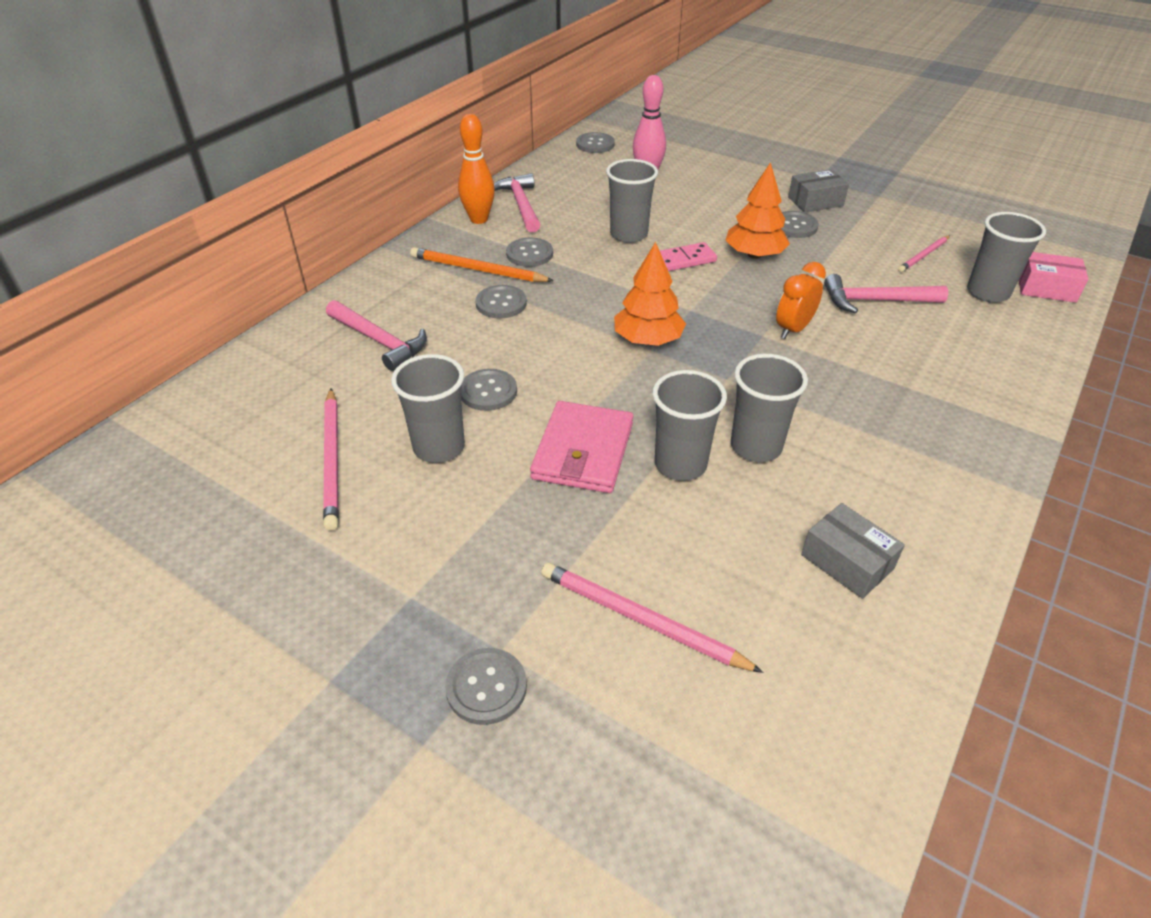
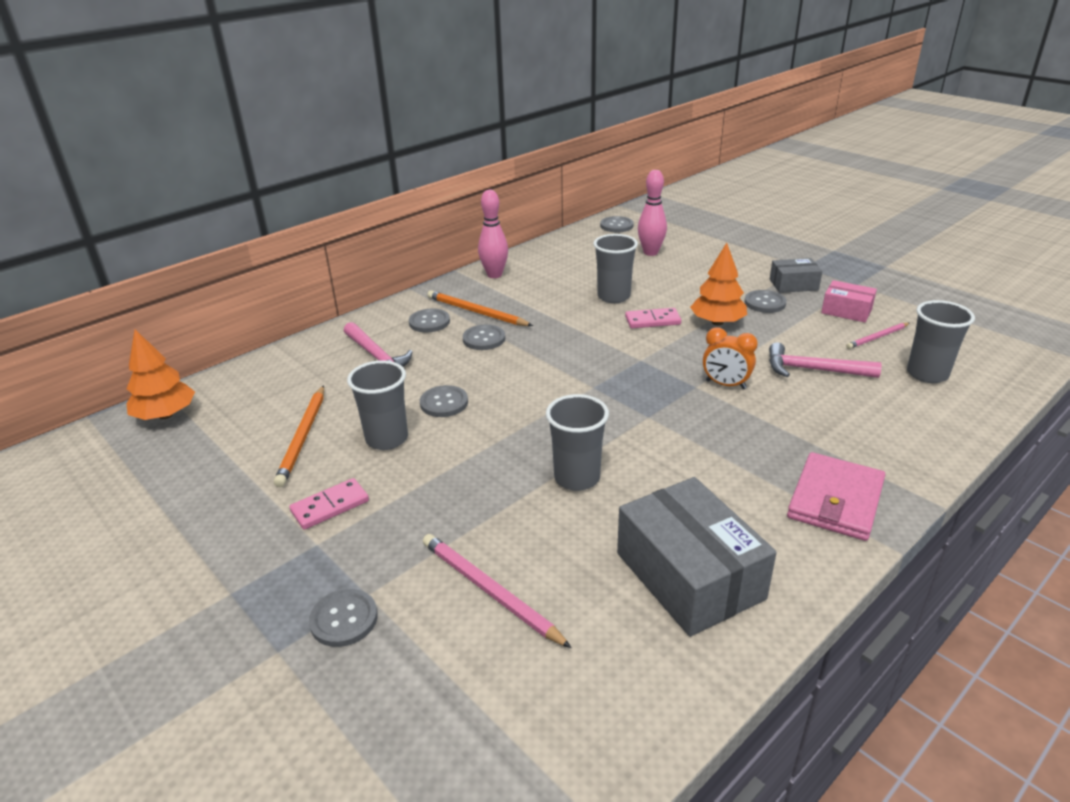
camera: 15 degrees right, 10 degrees down
pink pencil [323,388,339,531] -> orange pencil [274,385,324,487]
orange bowling pin [458,114,495,224] -> pink bowling pin [478,190,508,278]
pink hammer [494,173,540,233] -> none
grey button [506,238,553,267] -> grey button moved to [409,309,450,333]
pink wallet [530,401,633,493] -> pink wallet moved to [787,452,885,541]
orange tree [614,242,686,346] -> orange tree moved to [126,330,195,420]
grey cup [731,354,808,462] -> none
orange clock [776,262,826,339] -> orange clock turned 120 degrees counterclockwise [703,327,758,389]
grey box [801,503,905,599] -> grey box [617,477,777,637], size x1.87
pink box [1019,252,1088,303] -> pink box moved to [821,280,877,322]
none -> pink domino [289,478,369,530]

